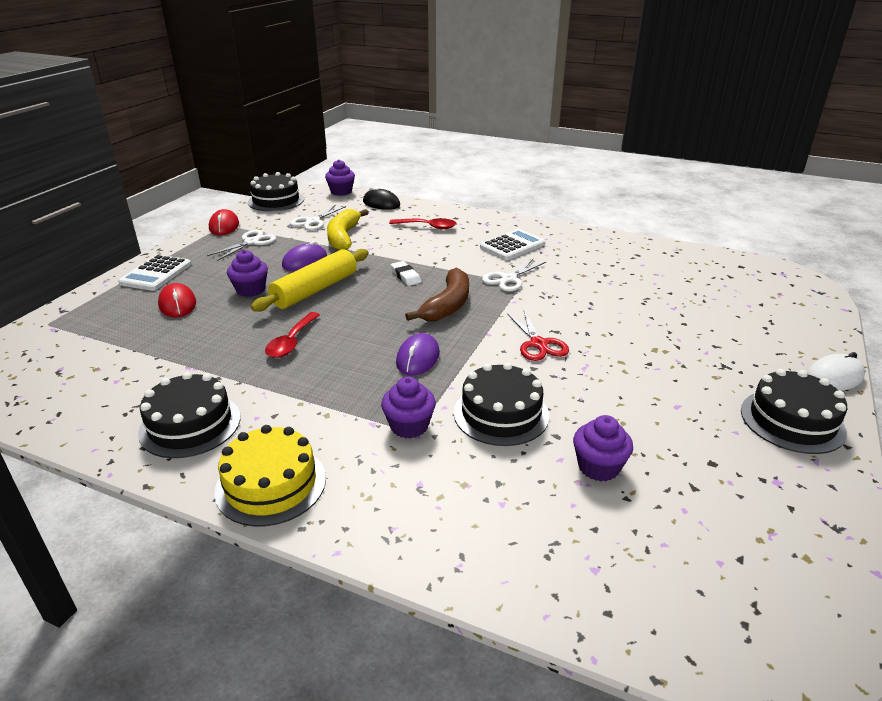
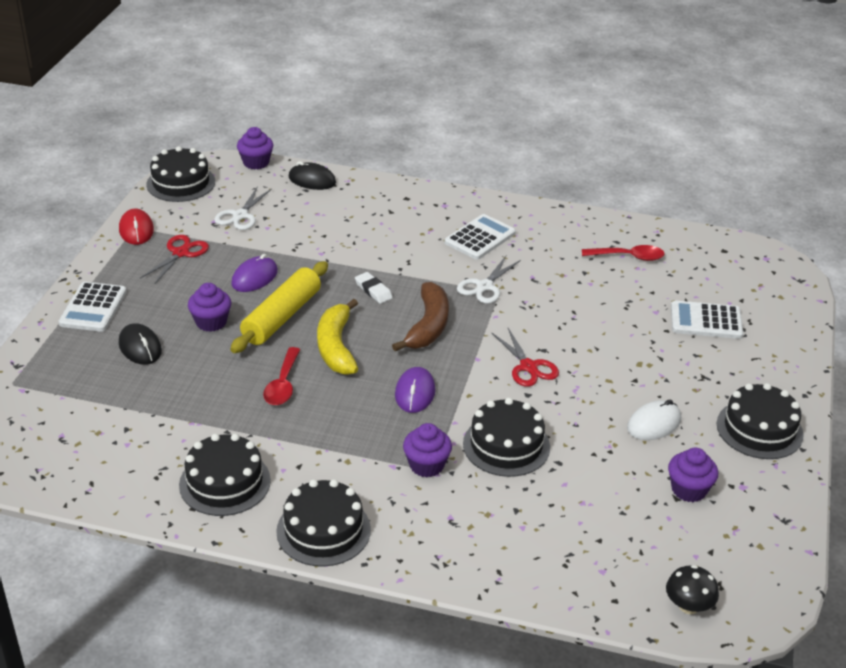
camera: 10 degrees left, 5 degrees up
red mouse [158,283,196,317] -> black mouse [119,323,162,365]
white scissors [207,230,277,261] -> red scissors [140,235,209,284]
yellow cake [214,425,326,527] -> black cake [276,479,371,567]
yellow banana [327,209,369,250] -> yellow banana moved to [317,299,358,375]
red spoon [389,218,456,229] -> red spoon moved to [582,245,665,261]
purple cupcake [573,415,633,481] -> purple cupcake moved to [668,448,718,502]
white mouse [807,352,865,391] -> white mouse moved to [627,400,681,440]
none -> black mushroom [666,565,719,614]
none -> white calculator [671,300,743,339]

